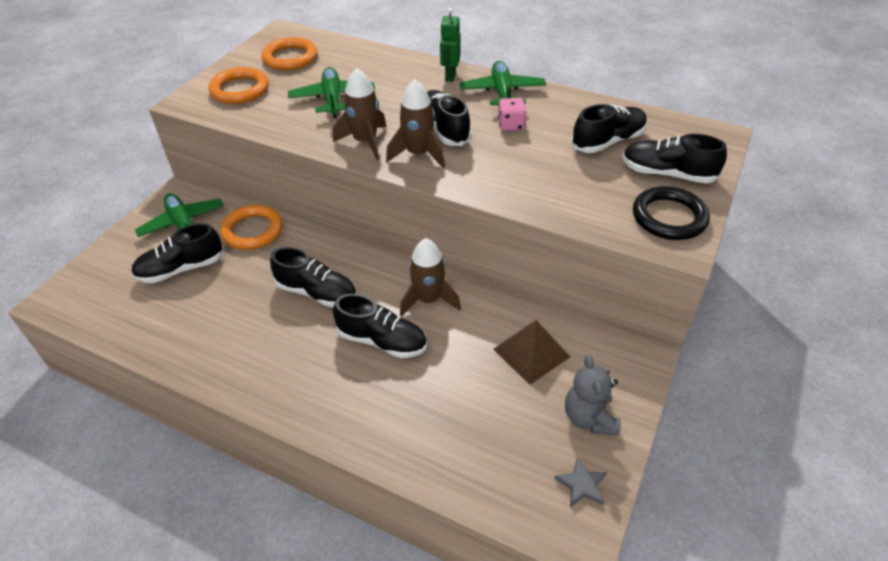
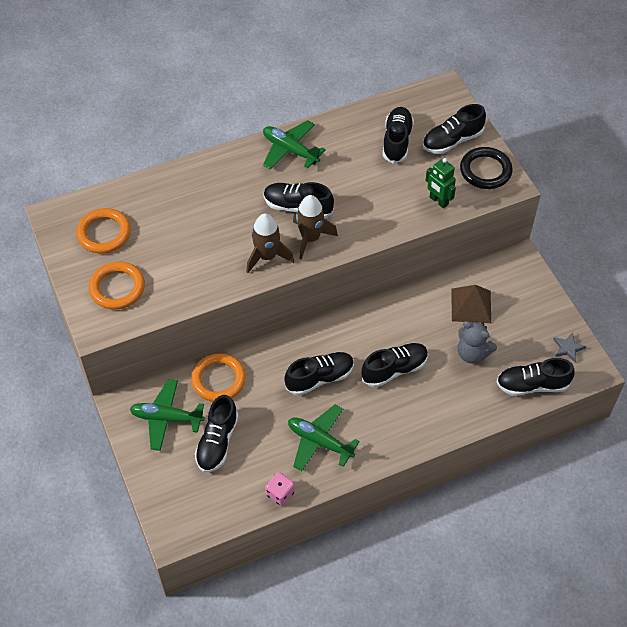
camera: 50 degrees left, 10 degrees up
green plane [288,67,375,118] -> green plane moved to [288,405,360,471]
brown rocket [400,238,461,317] -> none
green robot [440,8,461,82] -> green robot moved to [425,158,456,208]
pink dice [498,98,527,131] -> pink dice moved to [265,472,295,506]
grey teddy bear [565,355,621,436] -> grey teddy bear moved to [458,321,497,364]
none -> black shoe [496,358,575,396]

